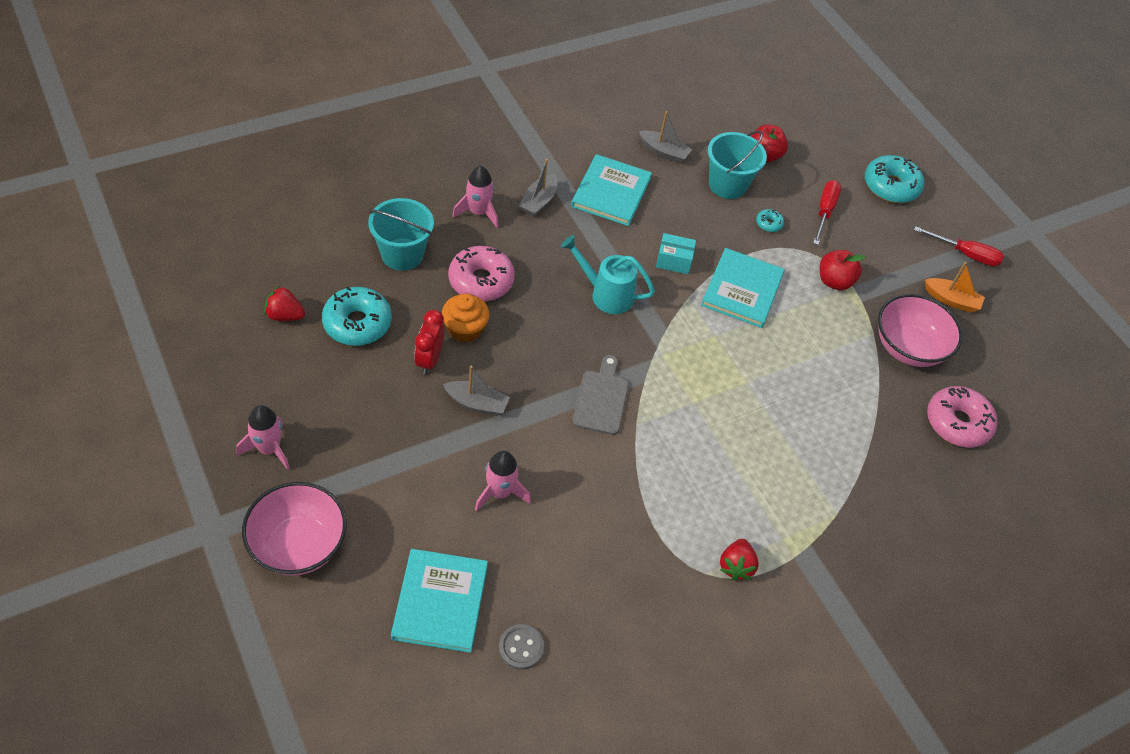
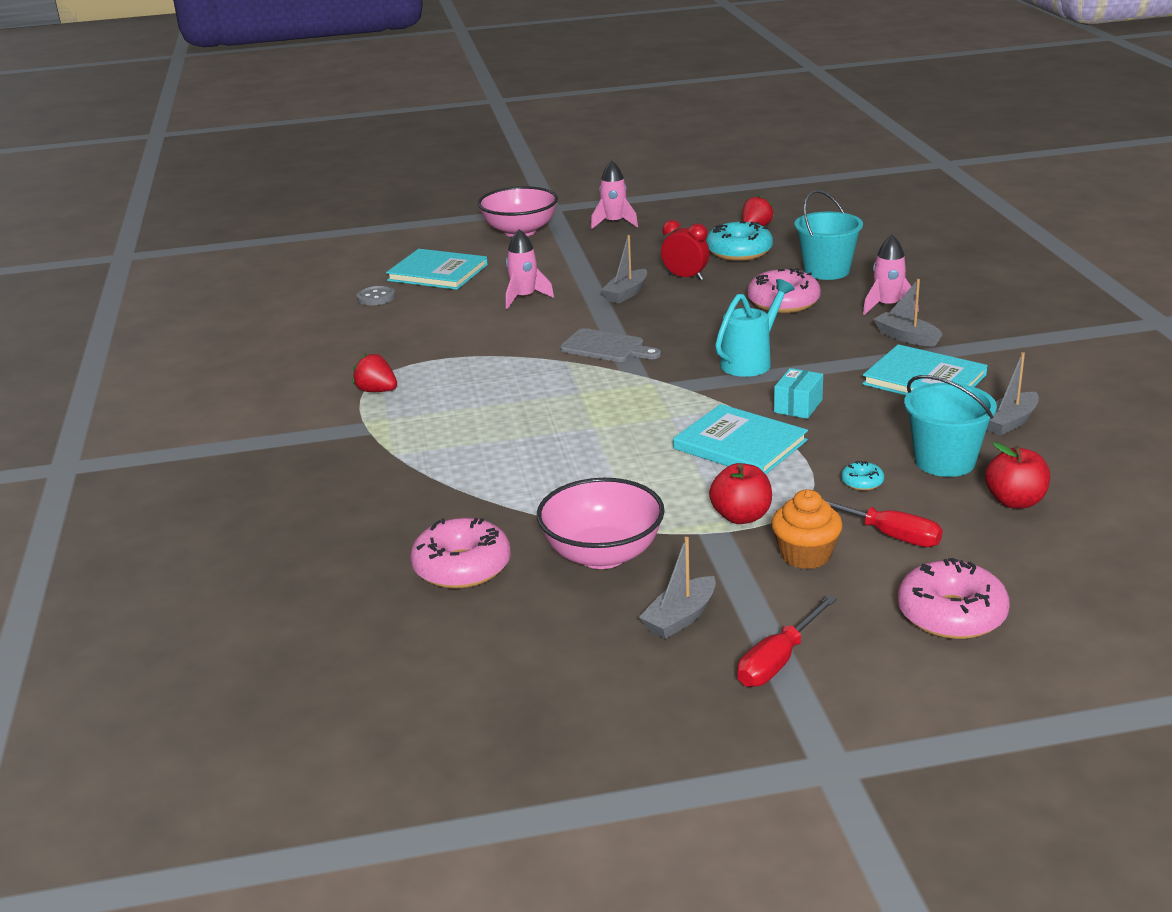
camera: 115 degrees right, 25 degrees down
orange cupcake [442,294,490,343] -> orange cupcake moved to [771,489,843,569]
turquoise donut [865,155,924,203] -> pink donut [897,558,1010,639]
orange boat [925,262,985,312] -> grey boat [639,537,716,639]

